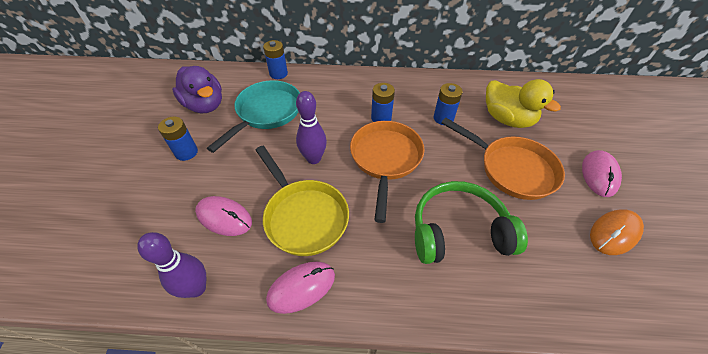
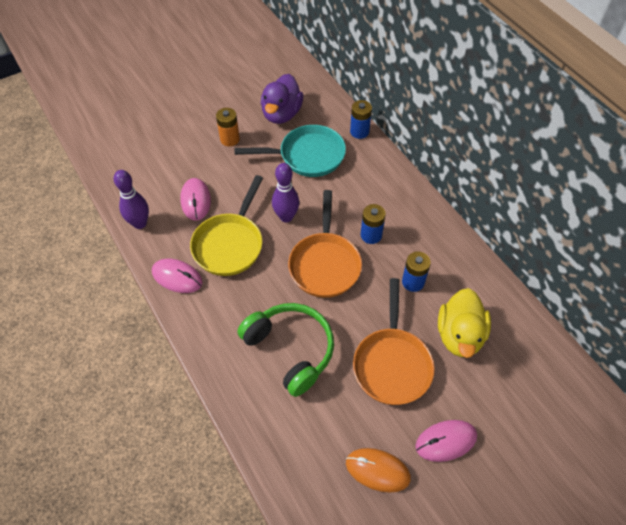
camera: 55 degrees right, 5 degrees up
blue battery [158,117,198,161] -> orange battery [216,108,240,146]
orange pan [350,121,425,223] -> orange pan turned 120 degrees clockwise [288,190,362,298]

